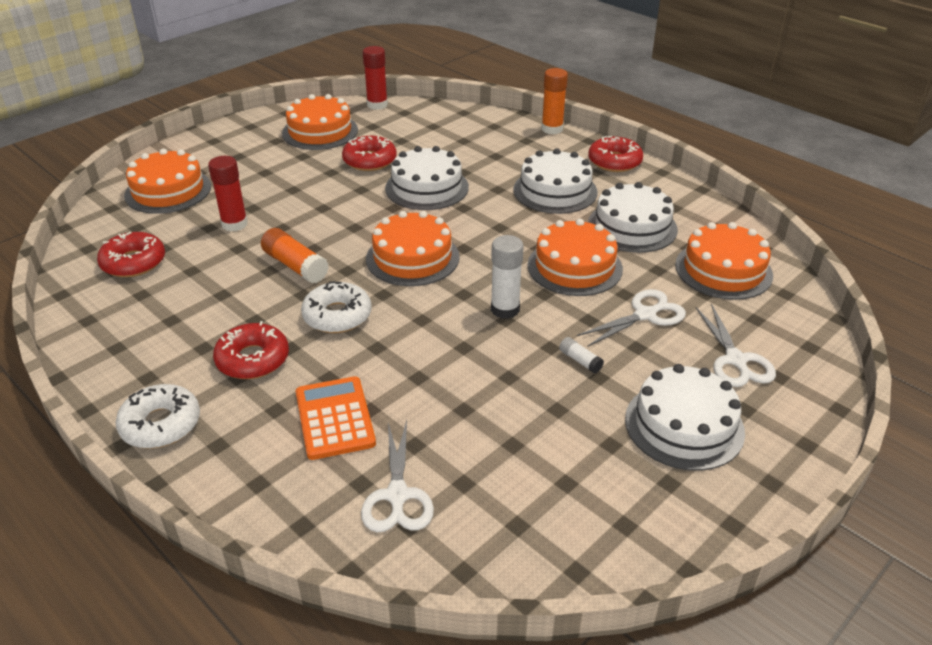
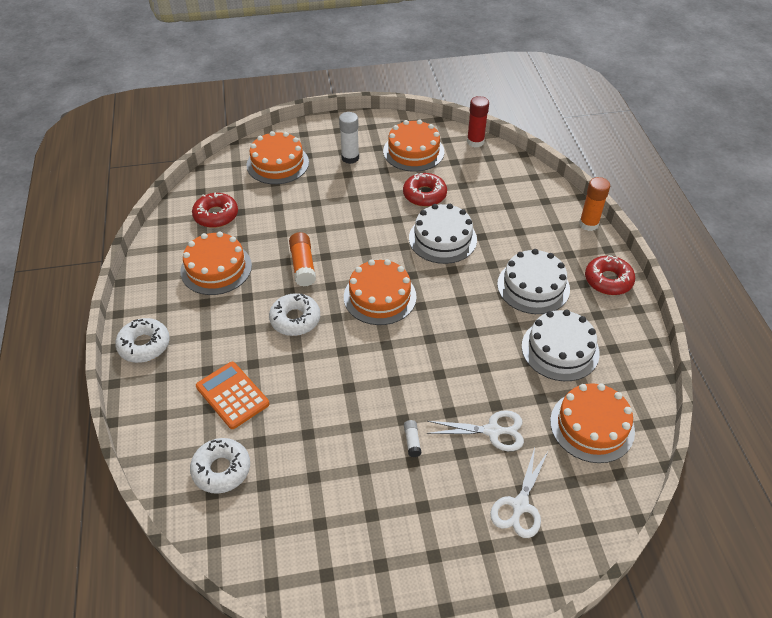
camera: 35 degrees right, 10 degrees up
red glue stick [208,156,248,231] -> none
red donut [213,321,289,379] -> none
orange calculator [296,376,376,460] -> orange calculator turned 60 degrees counterclockwise [196,362,270,429]
white scissors [361,420,434,532] -> white donut [190,438,250,494]
white glue stick [491,235,524,319] -> white glue stick moved to [339,112,359,164]
orange cake [527,219,623,296] -> orange cake moved to [180,232,252,295]
white cake [625,364,745,471] -> none

